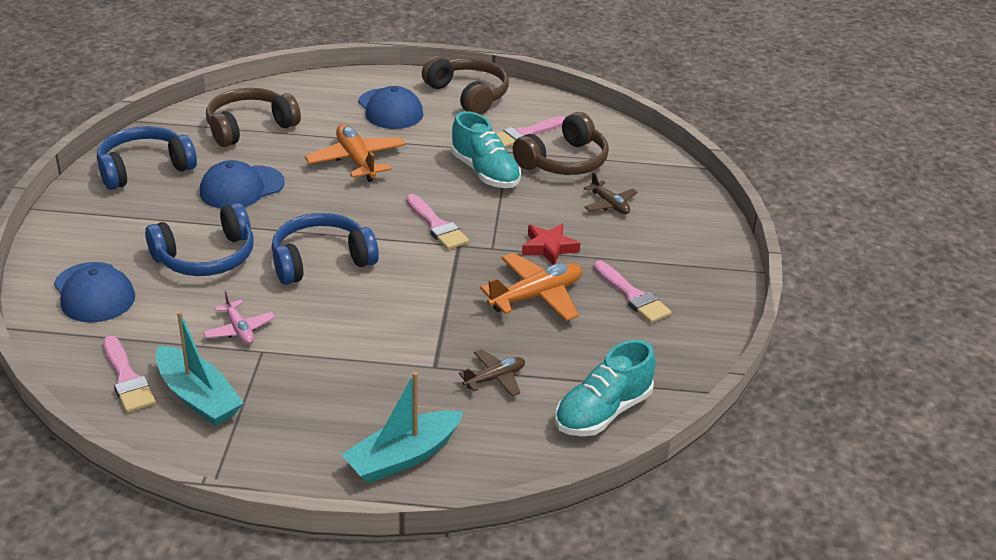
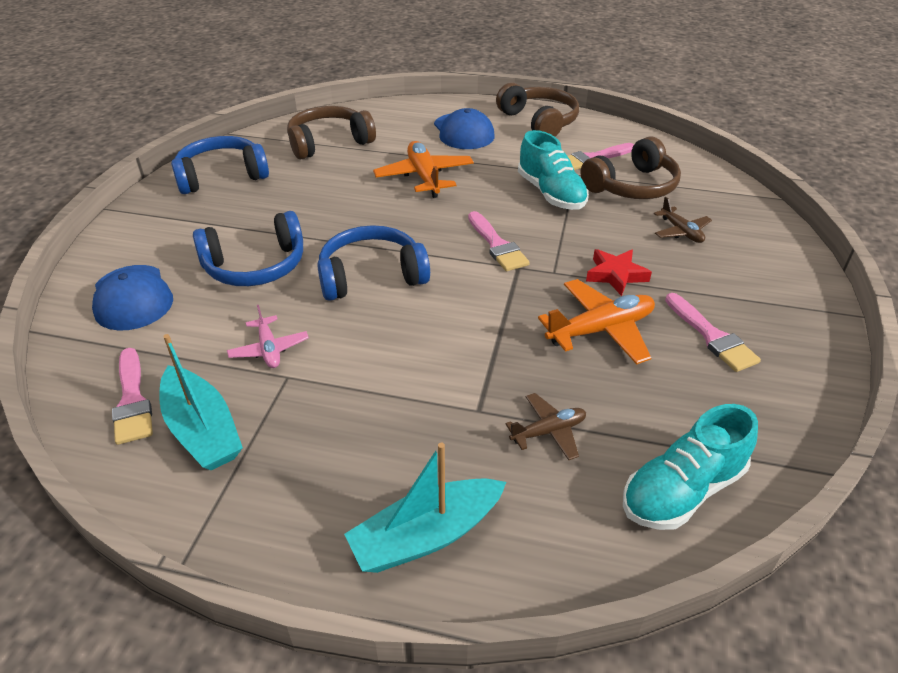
camera: 10 degrees right, 5 degrees up
blue cap [200,160,285,209] -> none

